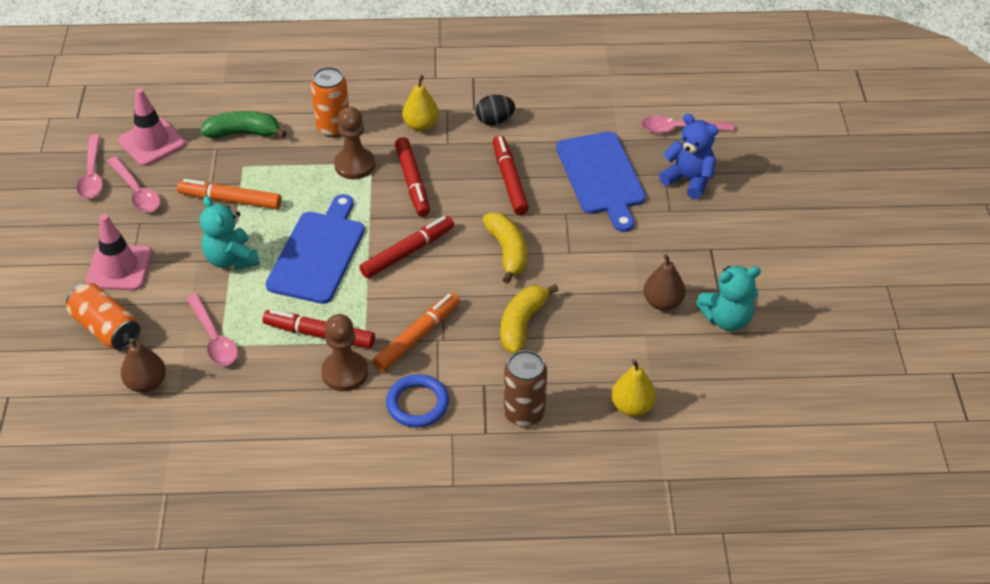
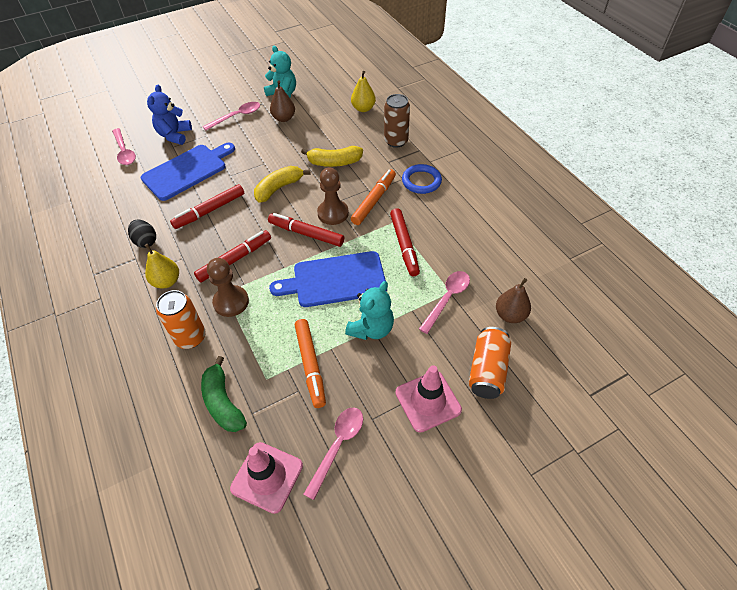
camera: 115 degrees left, 5 degrees up
pink spoon [76,135,103,199] -> pink spoon moved to [203,102,260,131]
brown pawn [321,314,368,391] -> brown pawn moved to [317,167,349,225]
orange marker [372,293,460,371] -> orange marker turned 105 degrees clockwise [351,169,396,225]

